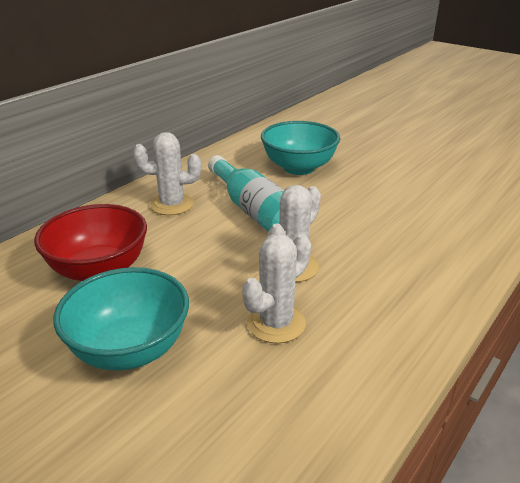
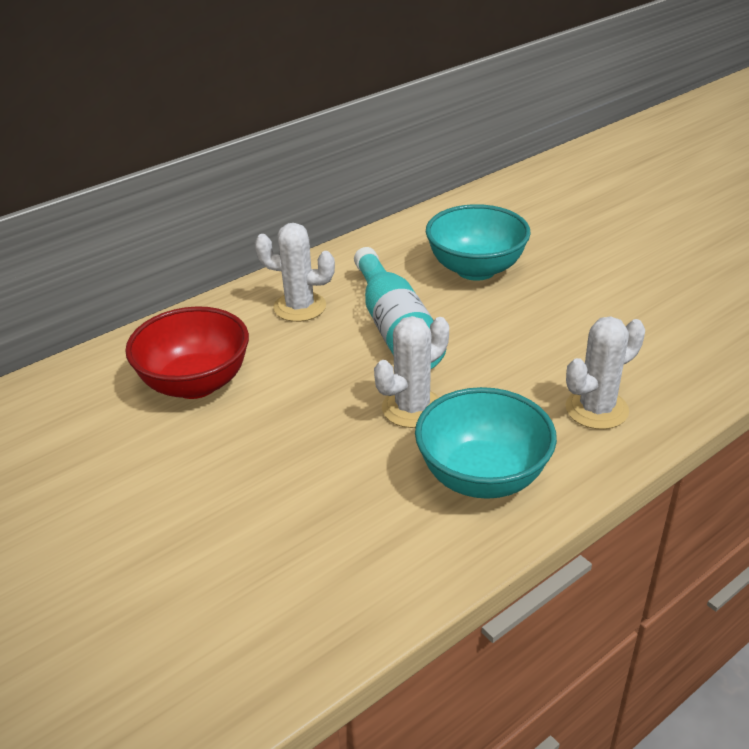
camera: 15 degrees right, 5 degrees up
turquoise bowl [53,267,189,371] -> turquoise bowl moved to [415,387,557,499]
white cactus [242,234,311,343] -> white cactus moved to [565,316,645,429]

